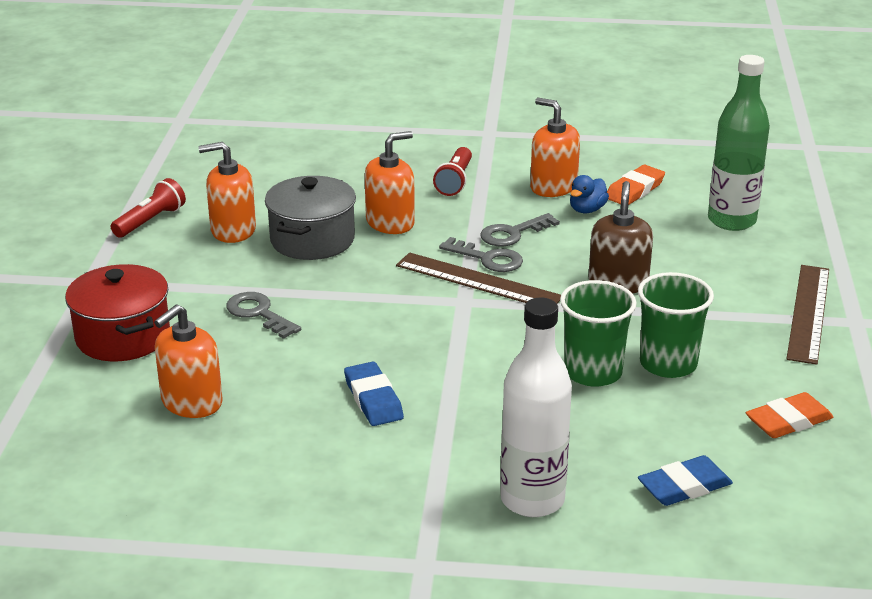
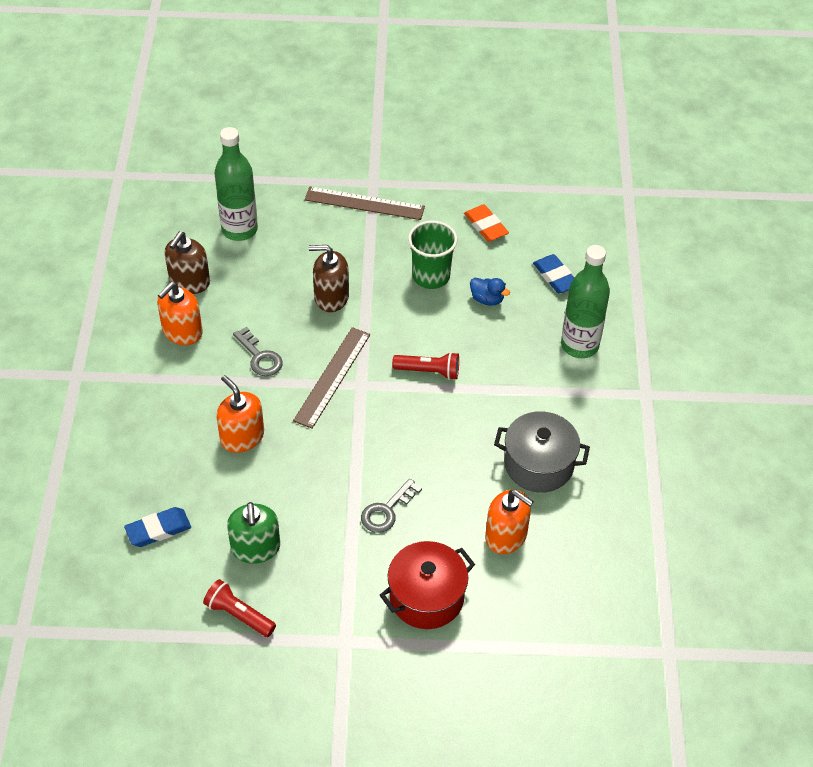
camera: 95 degrees left, 20 degrees up
orange soap dispenser [198,142,256,243] -> green soap dispenser [227,502,280,564]
grey pot [265,176,356,260] -> grey pot moved to [494,411,590,493]
blue eraser [344,362,404,426] -> blue eraser moved to [124,507,191,547]
red flashlight [433,147,472,196] -> red flashlight moved to [392,352,459,380]
grey key [439,237,523,272] -> none
white bottle [500,297,572,517] -> green bottle [561,245,610,358]
green cup [560,280,637,387] -> none
blue duck [570,175,609,213] -> blue duck moved to [470,278,510,306]
orange eraser [607,165,665,205] -> brown soap dispenser [165,232,210,294]

